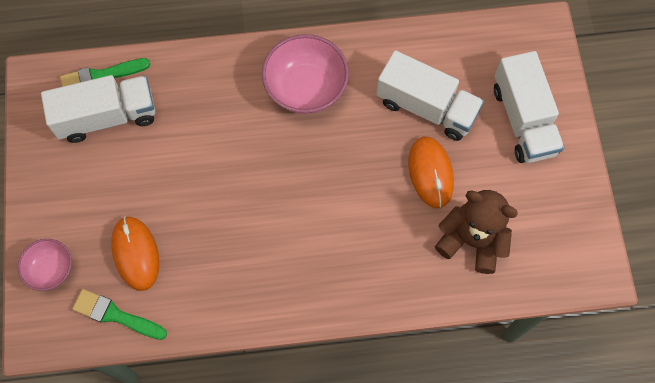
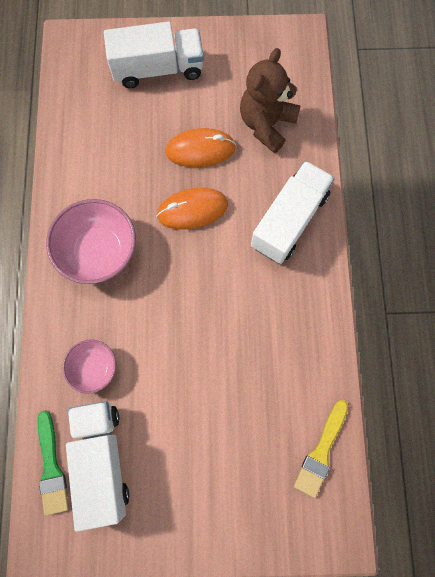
camera: 85 degrees left, 5 degrees up
pink bowl [18,239,72,291] -> pink bowl moved to [63,340,116,393]
green brush [72,289,167,340] -> yellow brush [294,400,348,498]
orange mouse [111,216,159,291] -> orange mouse moved to [156,188,228,230]
white truck [376,50,484,141] -> white truck moved to [251,161,335,264]

